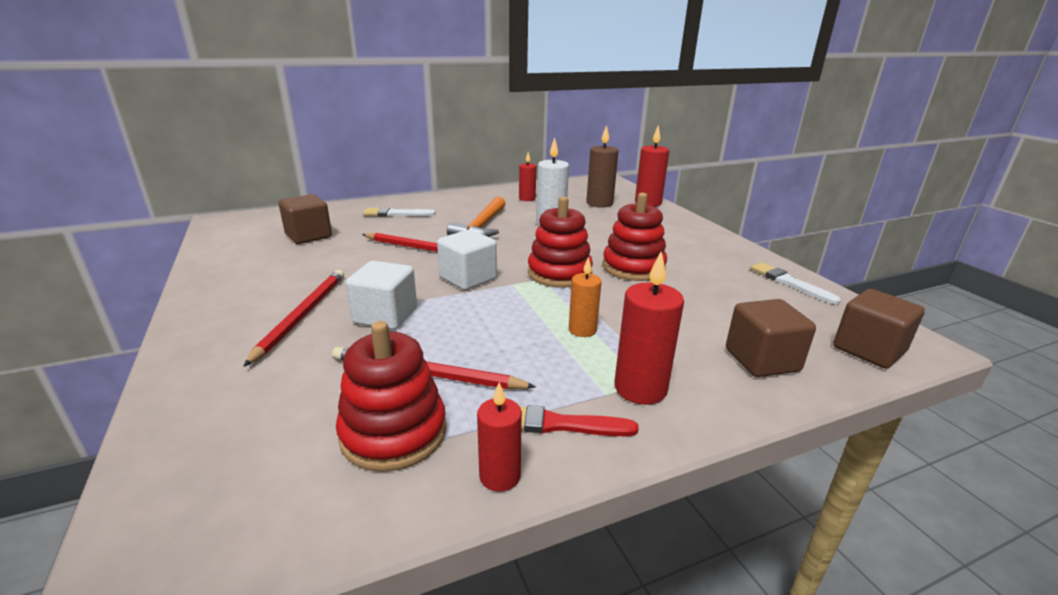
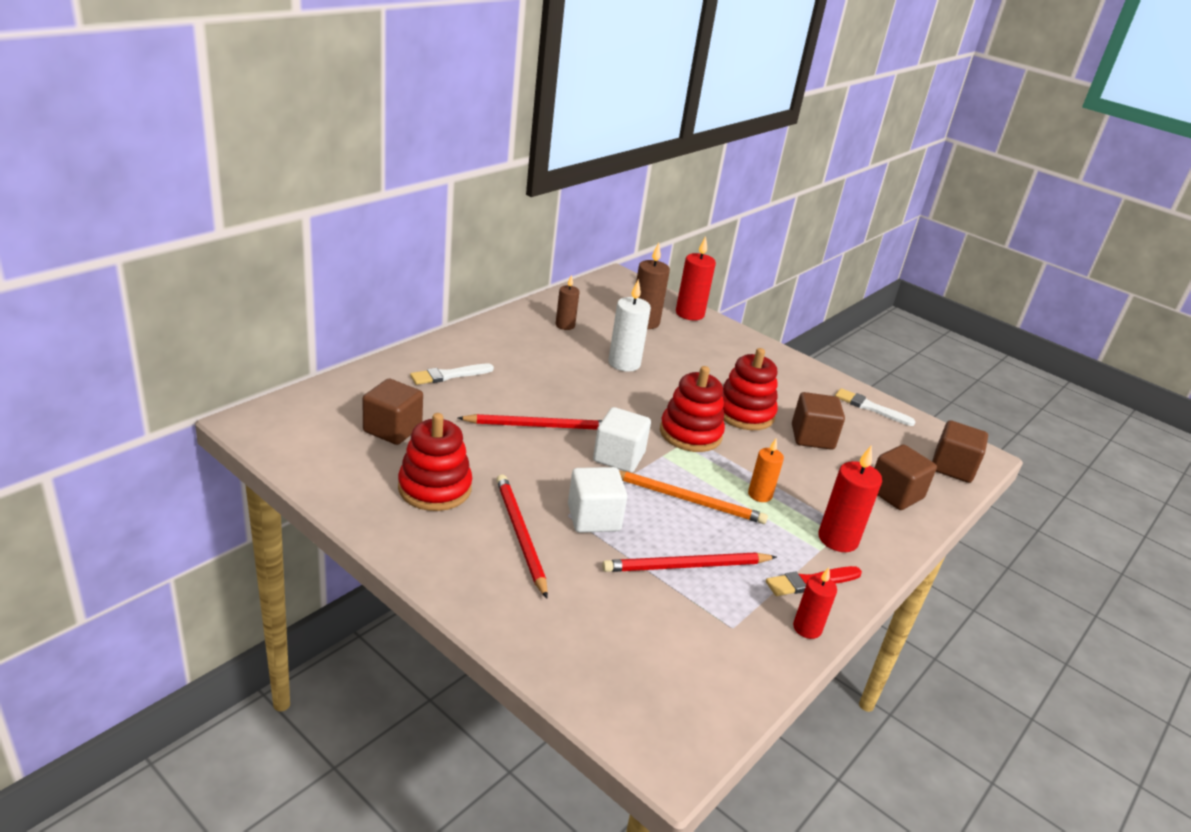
camera: 30 degrees left, 5 degrees up
red stacking toy [336,321,446,472] -> red stacking toy moved to [398,413,472,511]
orange hammer [447,196,506,237] -> none
red candle [519,152,536,201] -> brown candle [556,275,580,330]
none -> orange pencil [619,471,768,524]
none -> brown cube [792,392,845,450]

